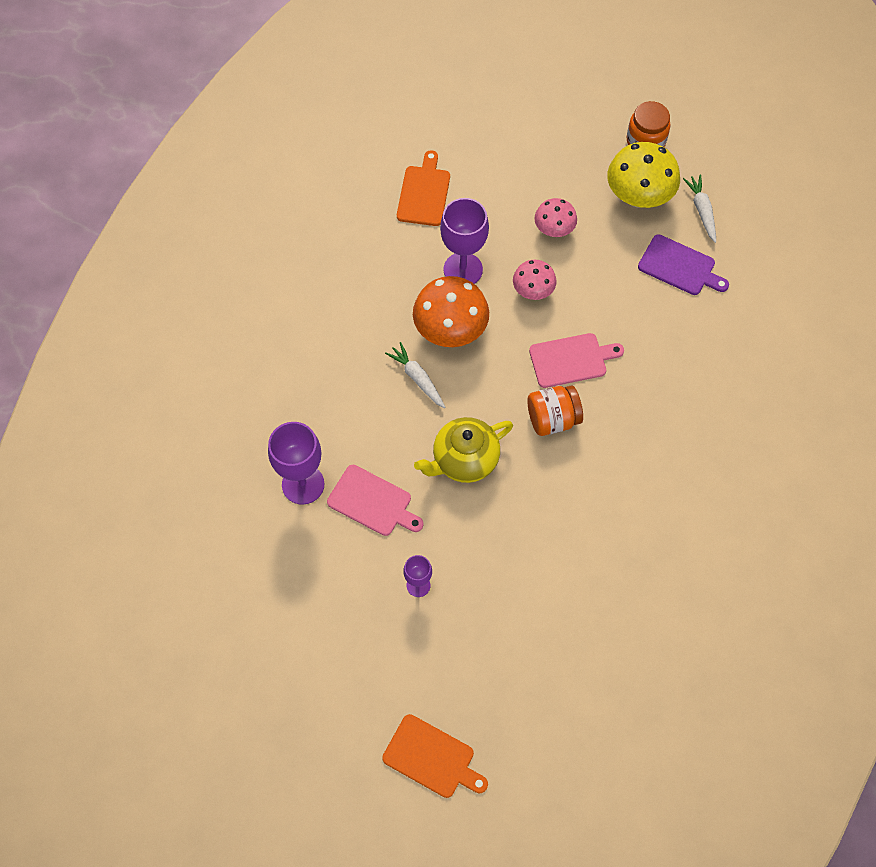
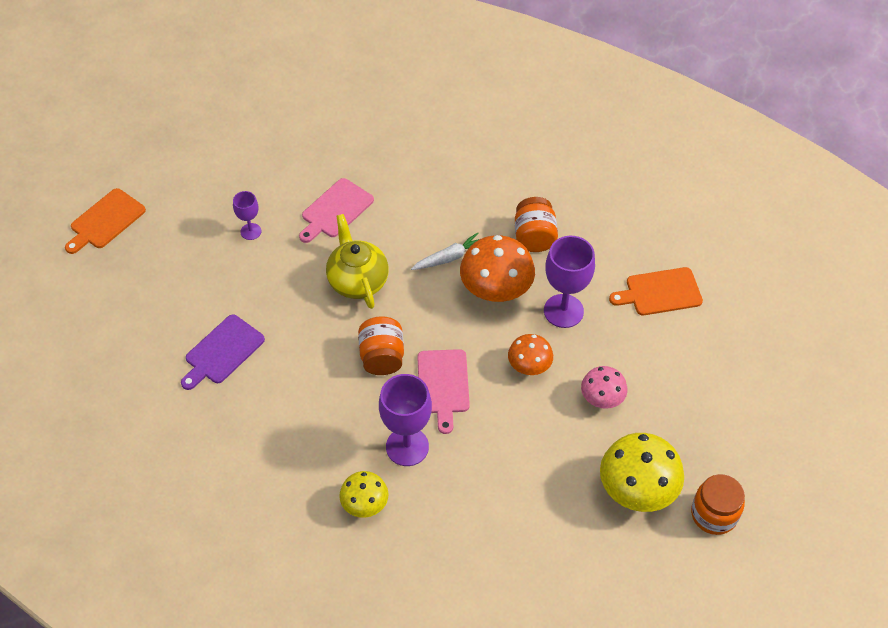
camera: 100 degrees right, 10 degrees down
purple goblet [268,422,325,505] -> purple goblet moved to [379,374,432,466]
orange cutting board [397,150,450,226] -> orange cutting board turned 150 degrees clockwise [609,267,703,315]
pink mushroom [513,259,557,300] -> orange mushroom [508,334,553,375]
purple cutting board [638,234,729,295] -> purple cutting board moved to [181,314,265,390]
white carrot [683,175,716,243] -> none
none -> yellow mushroom [339,471,389,518]
none -> orange jar [515,197,558,252]

